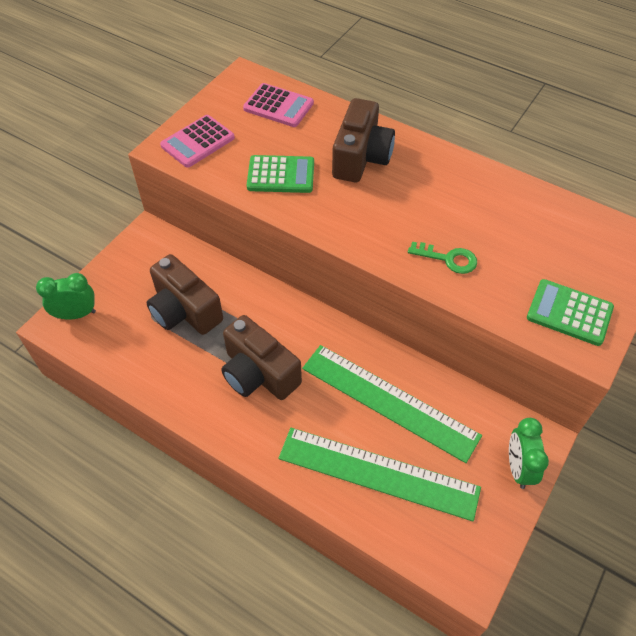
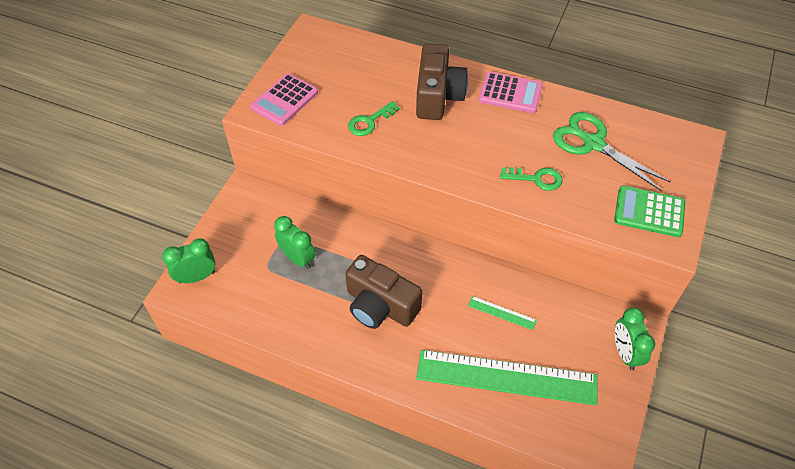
camera: 10 degrees left, 0 degrees up
brown camera [147,254,223,335] -> green clock [274,216,316,269]
pink calculator [243,83,314,127] -> pink calculator moved to [479,72,543,113]
green calculator [247,155,314,193] -> green key [348,101,400,136]
green ruler [302,345,482,463] -> green ruler [468,296,537,330], size x0.41
none -> green scissors [553,112,671,191]

